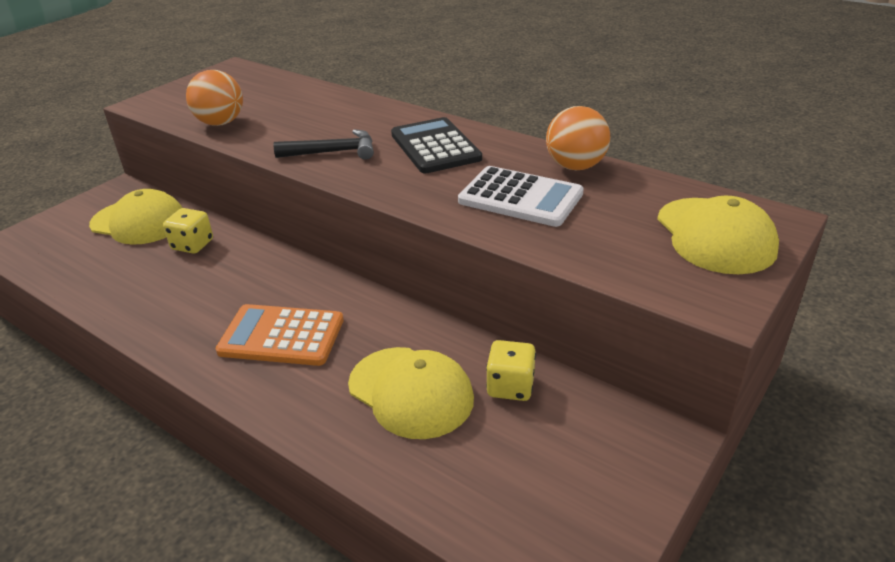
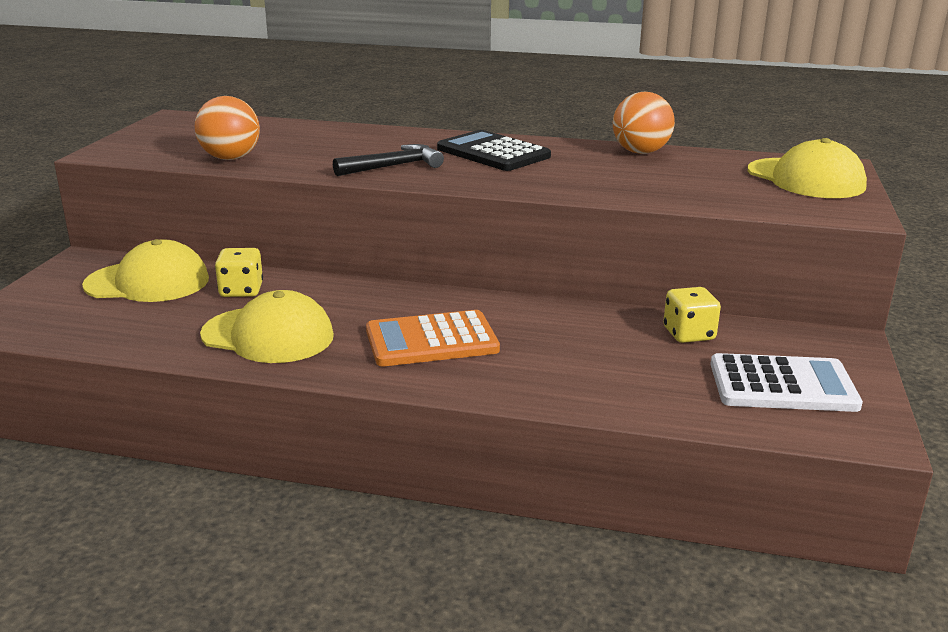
camera: 25 degrees left, 10 degrees down
yellow cap [348,347,474,439] -> yellow cap moved to [200,290,334,363]
white calculator [458,166,584,227] -> white calculator moved to [710,353,863,412]

